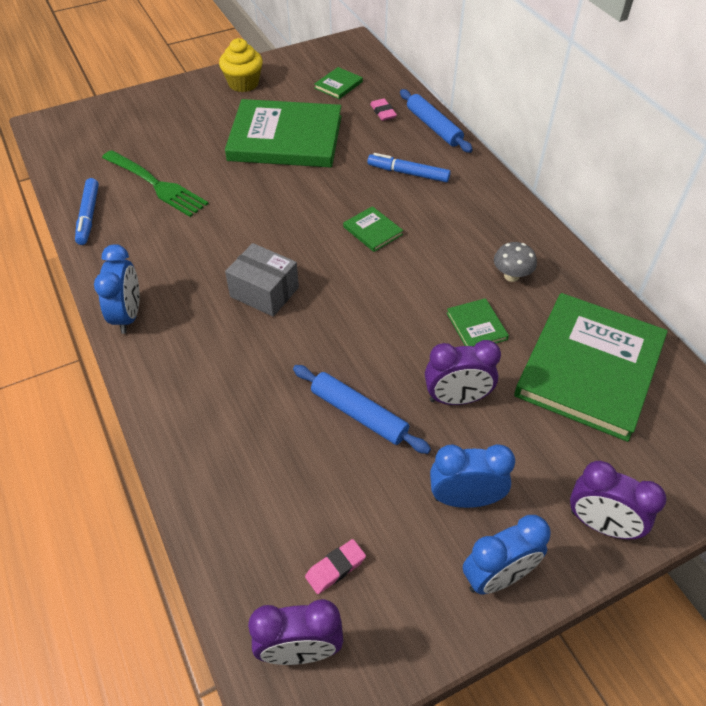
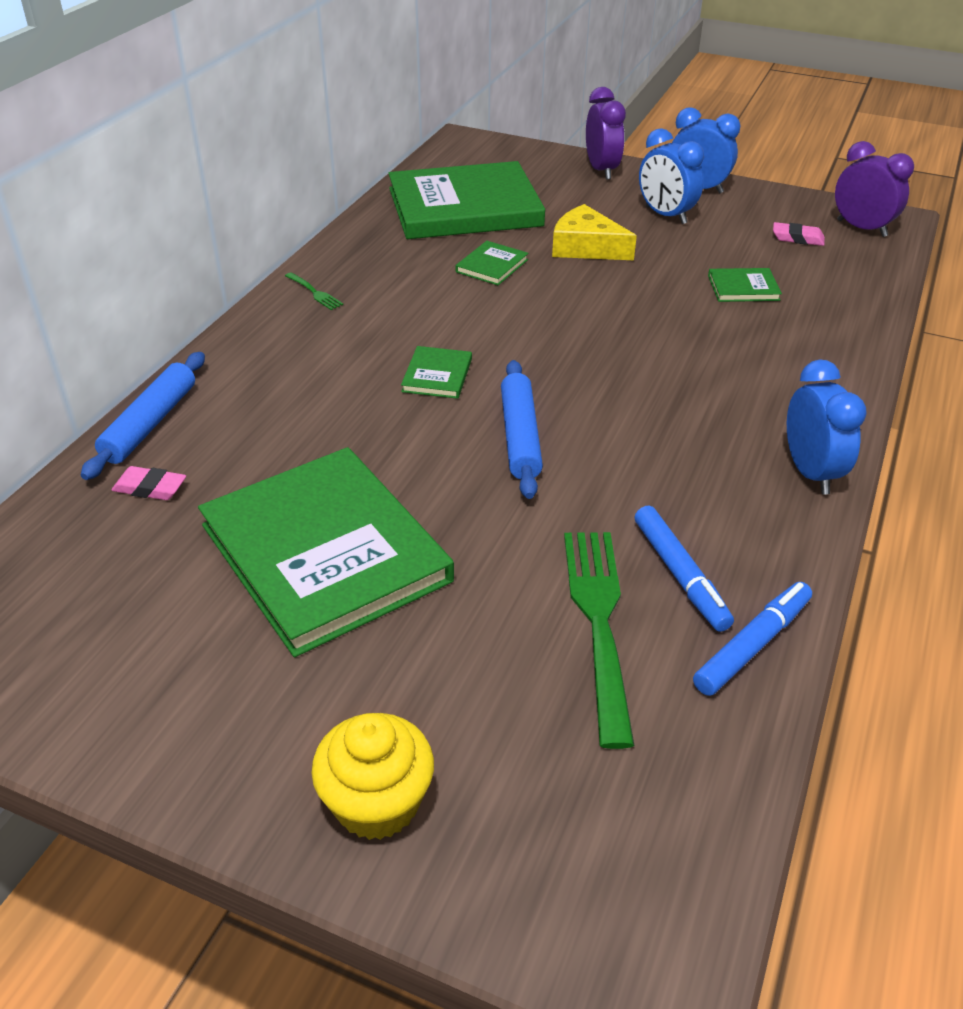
camera: 130 degrees left, 10 degrees down
blue clock [94,244,140,334] -> blue clock turned 120 degrees clockwise [787,359,867,494]
yellow cupcake [219,38,263,92] -> yellow cupcake moved to [311,713,434,840]
grey box [225,243,299,317] -> none
blue rolling pin [293,365,431,454] -> blue rolling pin moved to [501,360,543,499]
green book [314,67,363,99] -> green book moved to [708,268,782,302]
blue marker [367,153,451,182] -> blue marker moved to [634,506,734,632]
pink eraser [370,99,397,121] -> pink eraser turned 75 degrees clockwise [112,466,186,500]
purple clock [425,340,501,405] -> yellow cheese [552,204,637,260]
grey mushroom [494,242,537,282] -> none
none -> green fork [285,272,343,310]

